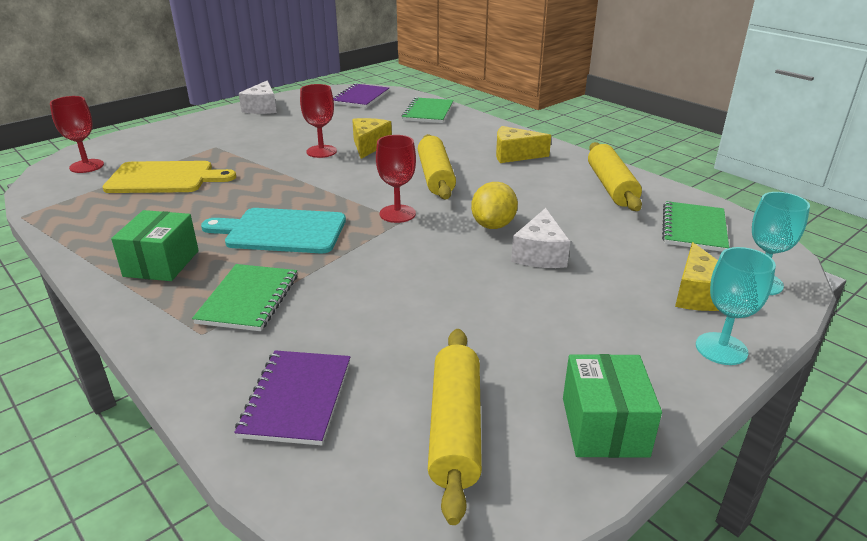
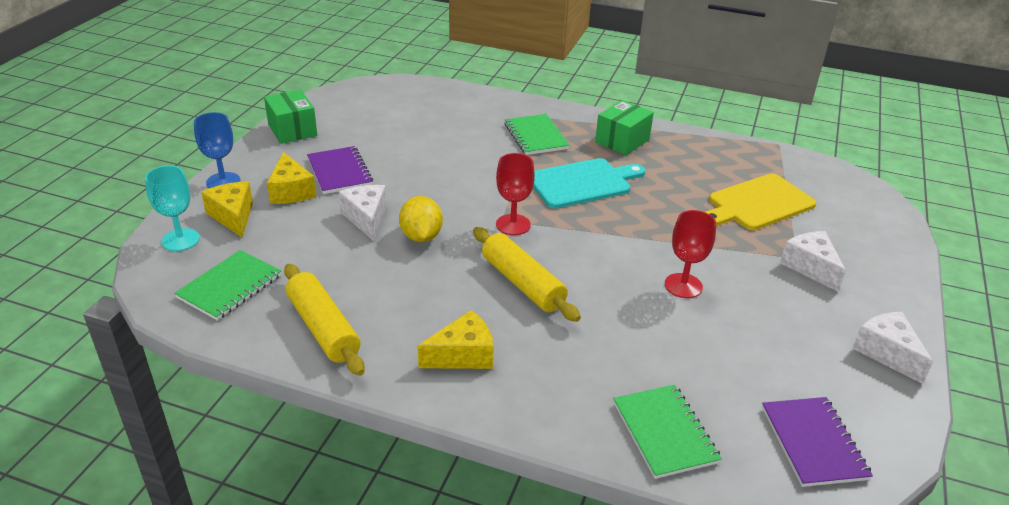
camera: 150 degrees right, 5 degrees up
red goblet [50,96,104,173] -> none
green box [111,210,199,281] -> green box turned 60 degrees clockwise [595,100,654,155]
purple notebook [235,350,350,445] -> purple notebook moved to [307,146,373,194]
yellow cheese [352,118,392,159] -> yellow cheese moved to [267,152,316,204]
yellow rolling pin [428,329,482,525] -> none
green notebook [662,201,729,252] -> green notebook turned 45 degrees clockwise [174,250,281,320]
turquoise goblet [696,247,776,365] -> blue goblet [194,112,240,188]
none -> white cheese [780,231,846,292]

